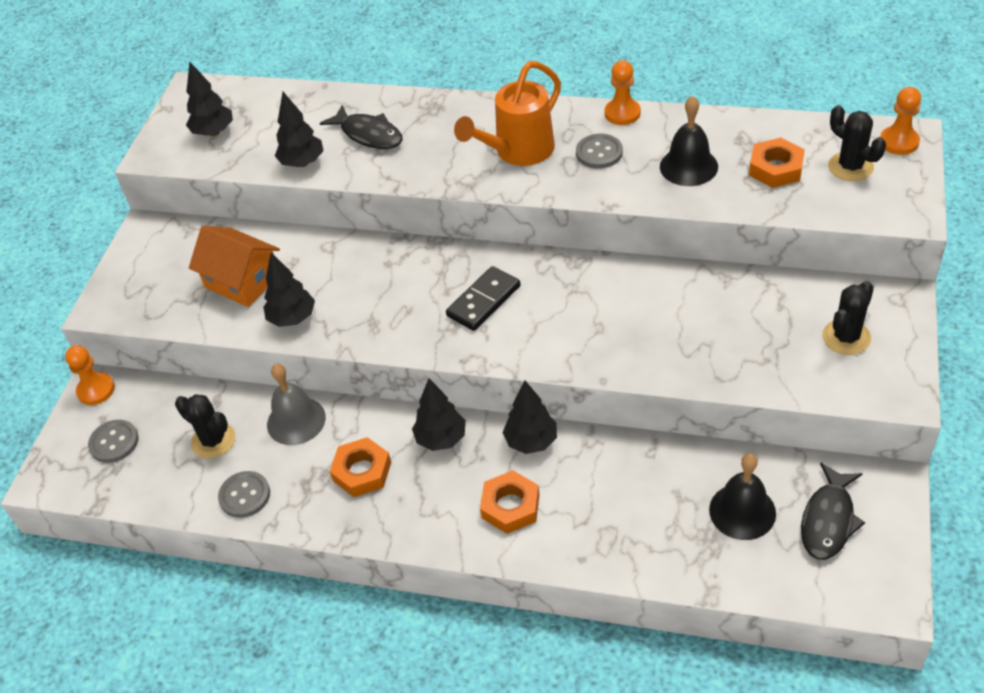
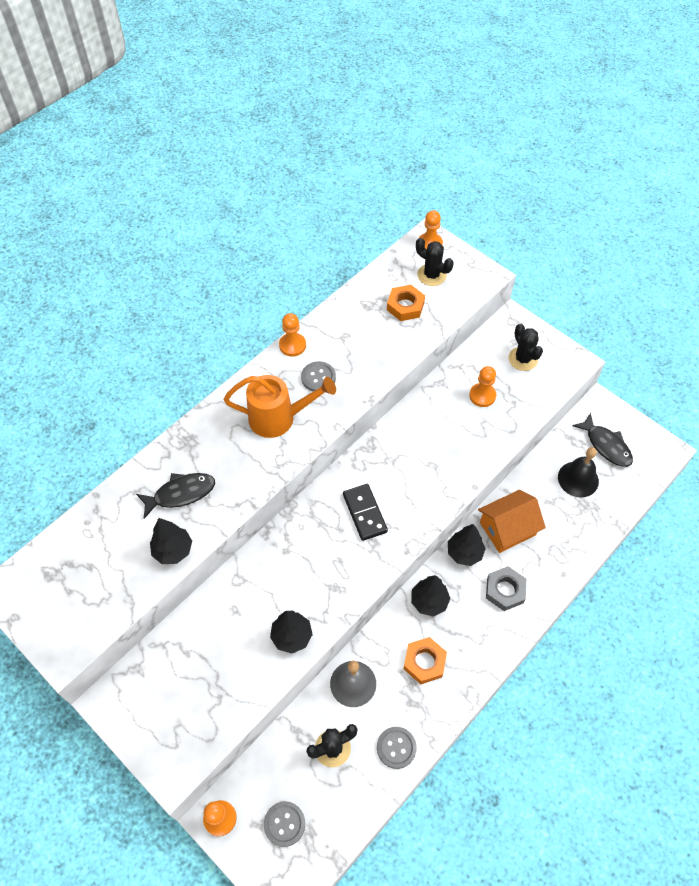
camera: 65 degrees left, 10 degrees up
black tree [186,62,233,136] -> none
orange house [189,226,280,307] -> orange house moved to [478,490,546,553]
orange watering can [454,61,561,166] -> orange watering can turned 75 degrees counterclockwise [224,375,336,438]
orange nut [480,470,539,534] -> grey nut [486,566,526,611]
black bell [660,96,718,186] -> none
black cactus [828,105,886,181] -> black cactus turned 45 degrees clockwise [416,238,454,286]
none -> orange pawn [469,366,496,407]

